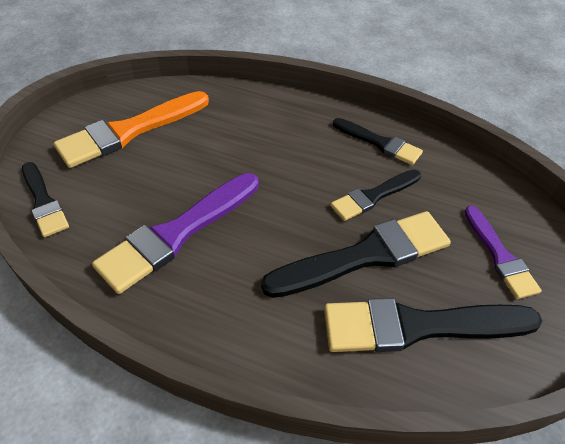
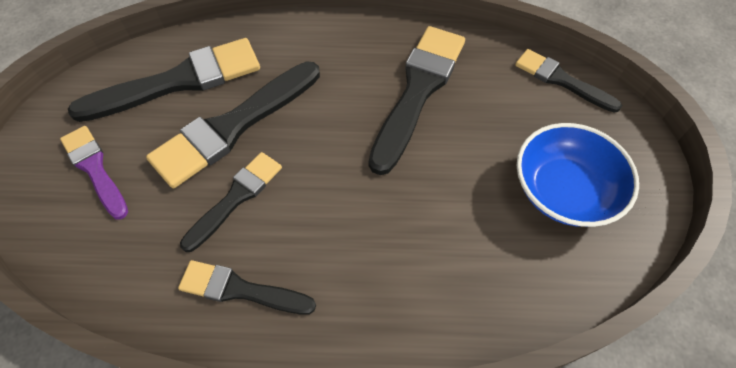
camera: 160 degrees right, 10 degrees up
orange brush [54,91,209,168] -> blue bowl [517,123,639,227]
purple brush [92,173,259,294] -> black brush [369,26,465,175]

